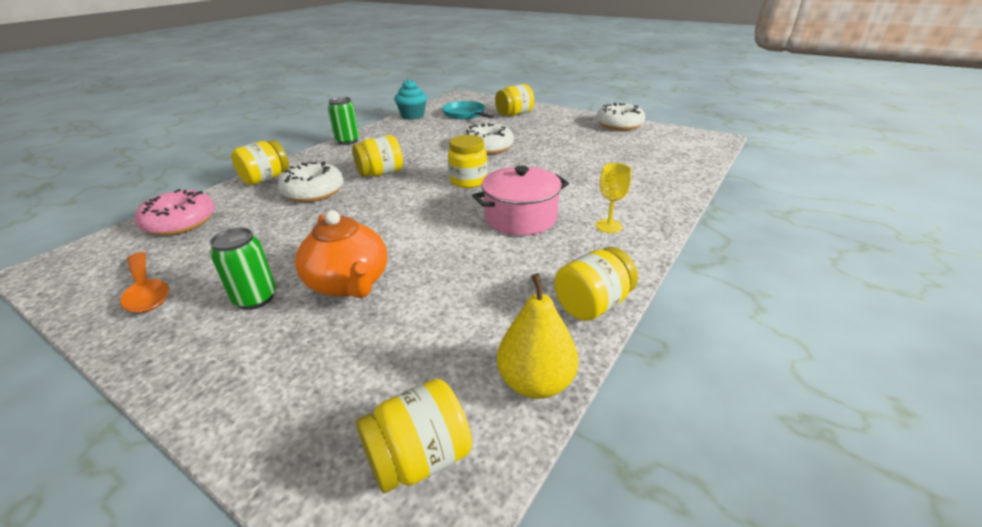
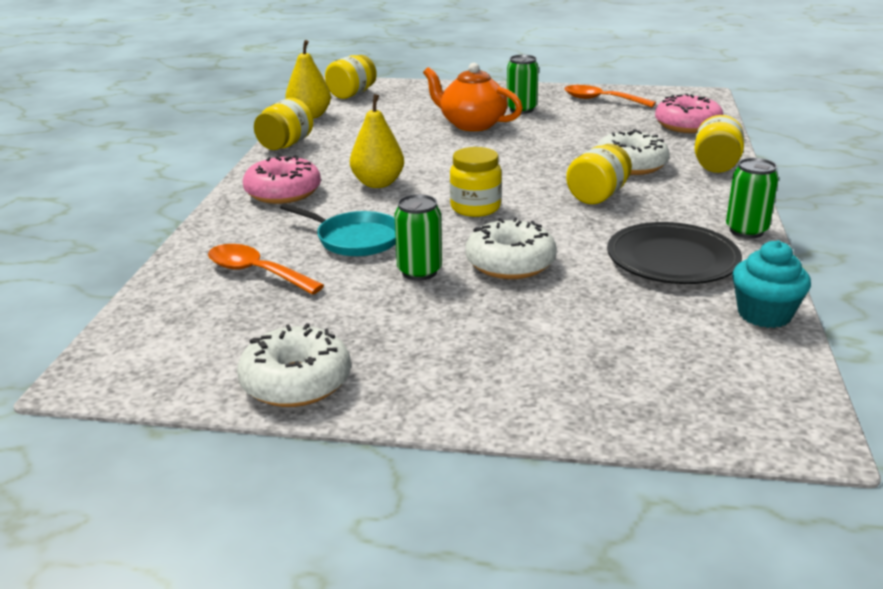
camera: 155 degrees right, 5 degrees down
turquoise pan [442,101,494,119] -> turquoise pan moved to [280,203,396,256]
pink pot [472,166,569,235] -> yellow pear [350,94,404,188]
yellow jar [495,84,534,116] -> none
yellow goblet [596,163,631,233] -> pink donut [243,155,321,204]
none -> orange spoon [208,244,324,295]
none -> green can [394,194,442,281]
none -> black plate [607,222,742,284]

